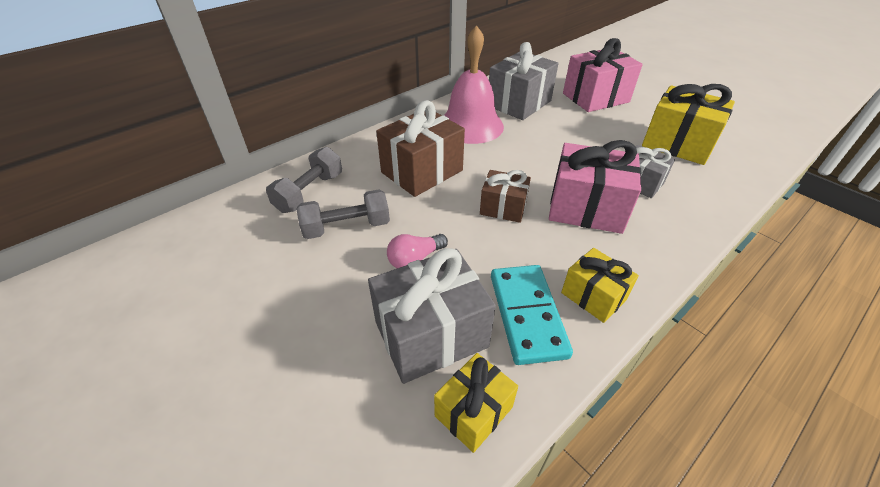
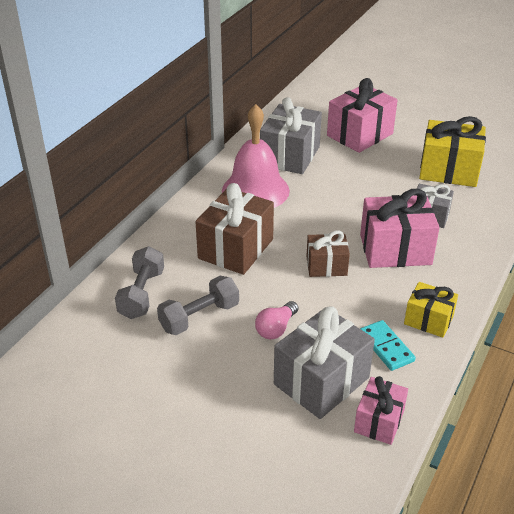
camera: 20 degrees left, 5 degrees down
yellow gift [434,353,518,453] -> pink gift [354,376,408,445]
turquoise domino [491,265,573,365] -> turquoise domino [360,320,416,371], size x0.66

